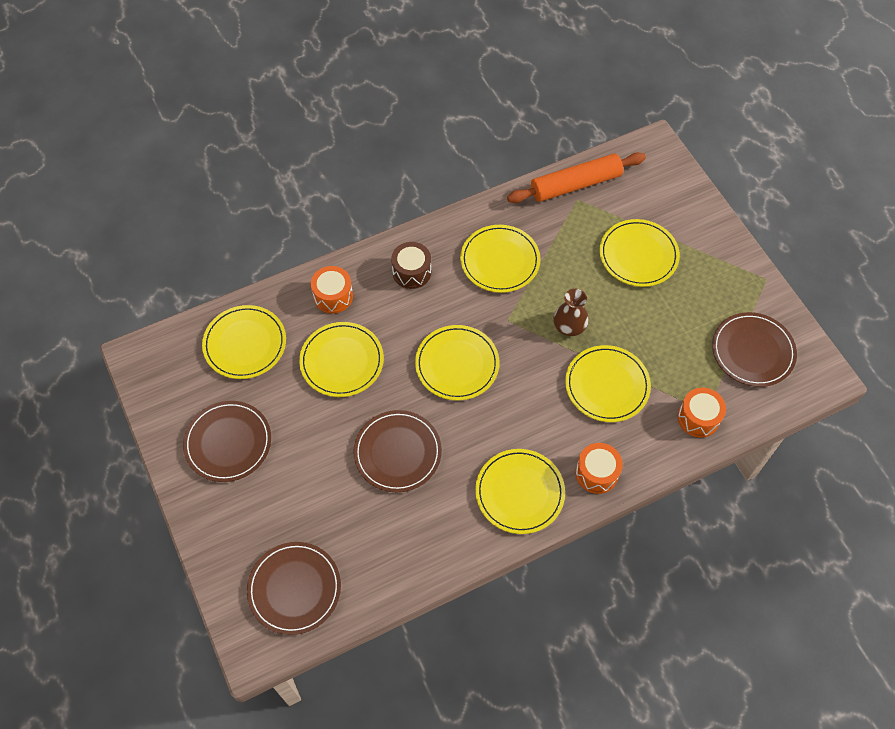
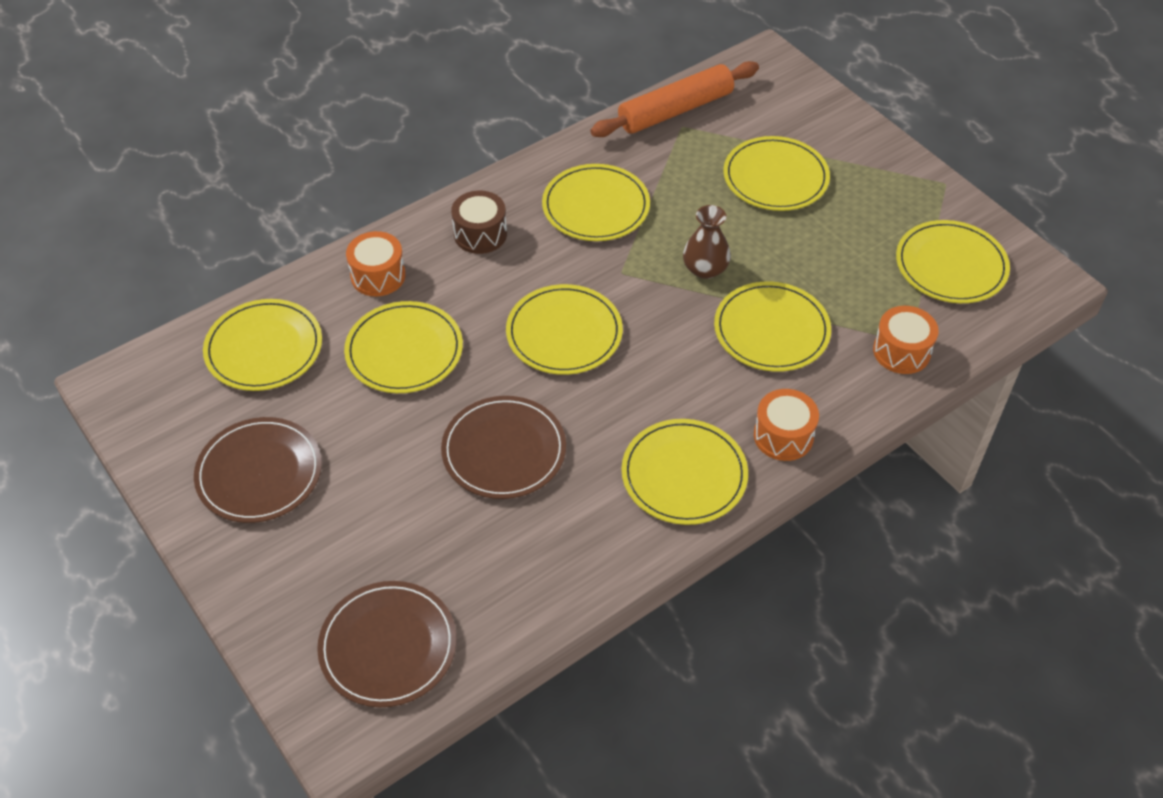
camera: 10 degrees left, 10 degrees down
brown plate [712,312,797,387] -> yellow plate [896,220,1010,303]

